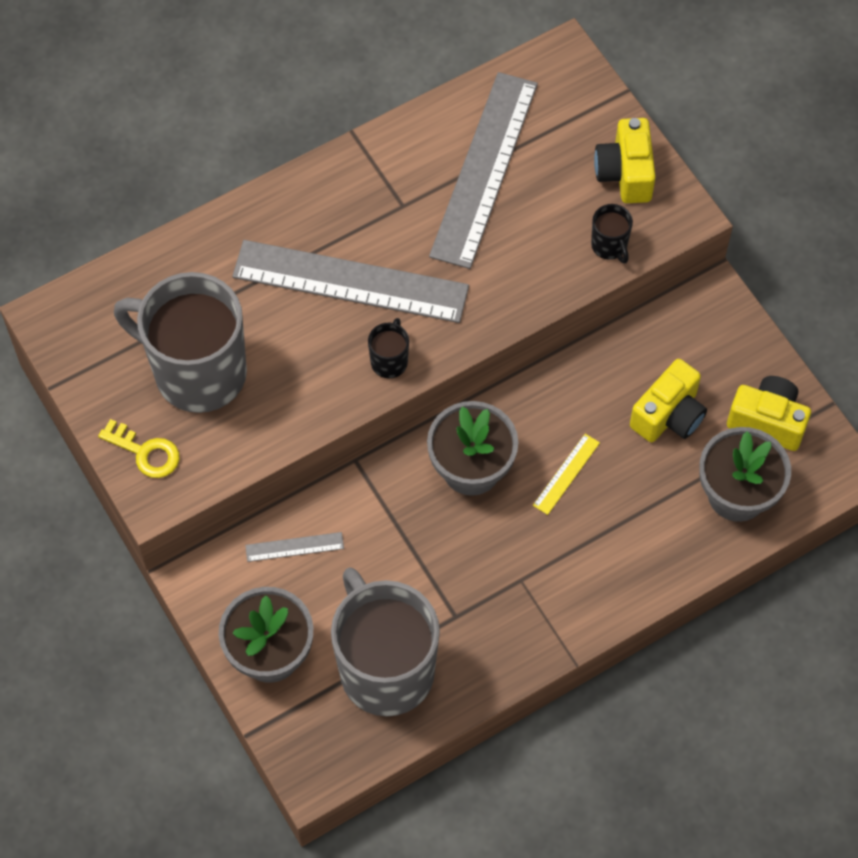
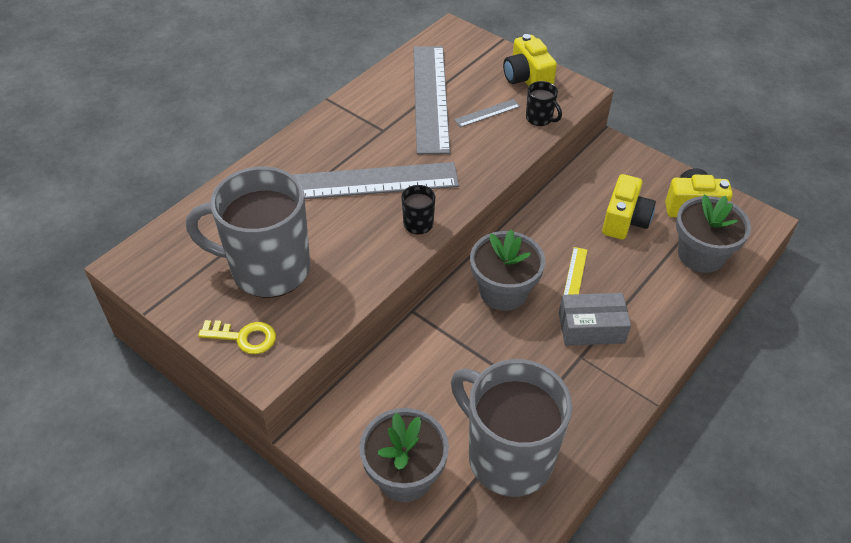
camera: 20 degrees left, 15 degrees down
grey ruler [245,532,344,562] -> grey ruler moved to [454,99,520,127]
none -> grey box [559,293,631,346]

